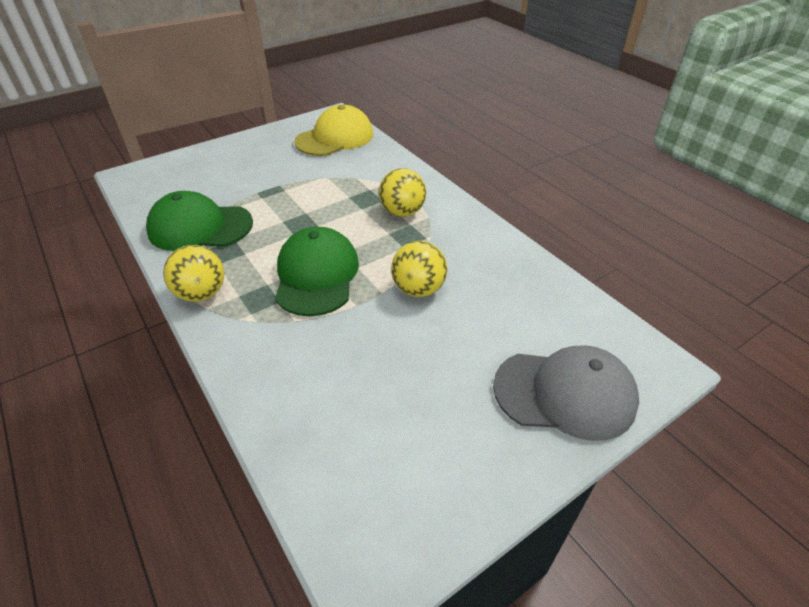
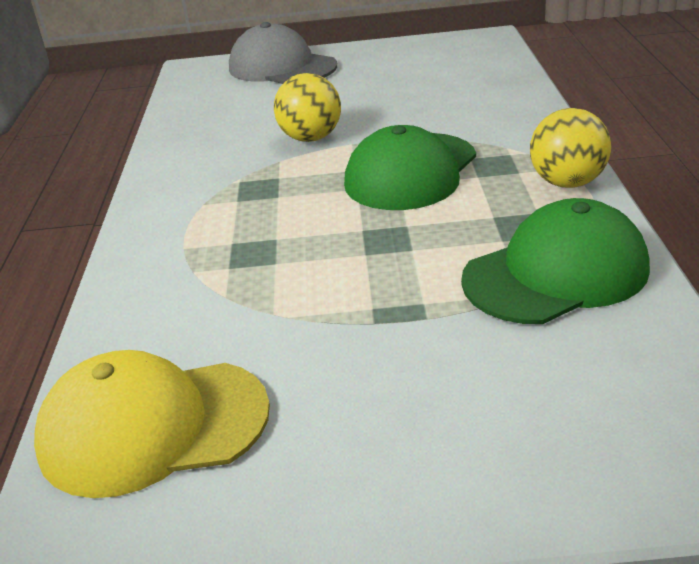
camera: 145 degrees left, 10 degrees down
green cap [146,191,253,251] -> green cap turned 60 degrees counterclockwise [461,198,650,324]
yellow ball [379,168,426,217] -> none

